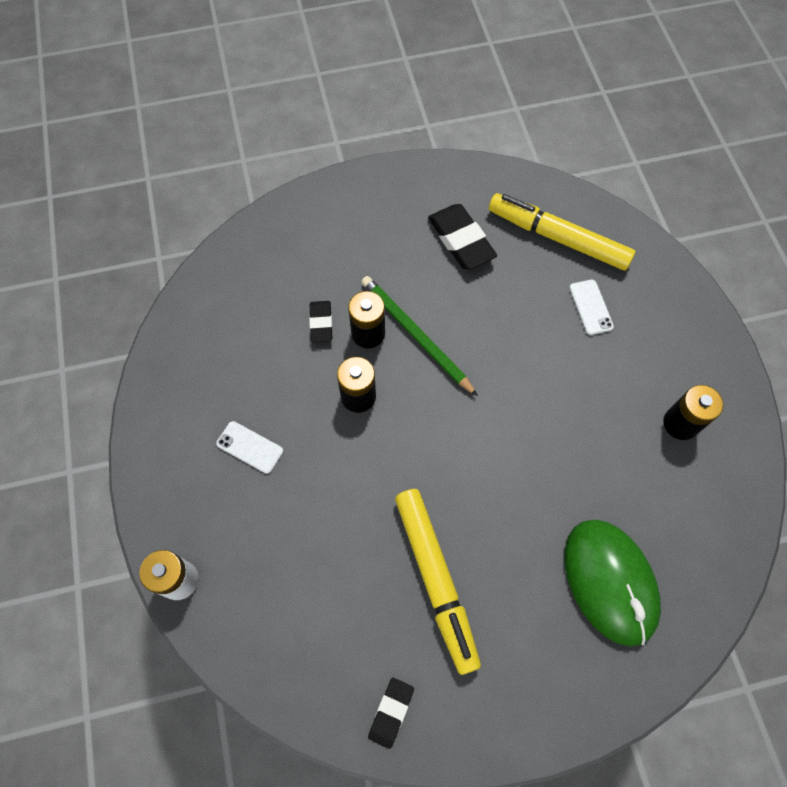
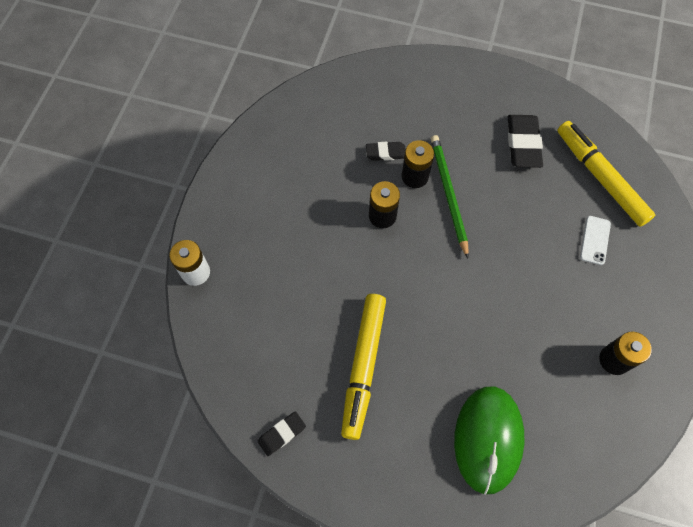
camera: 30 degrees right, 0 degrees up
white phone [216,421,283,474] -> none
black eraser [309,301,332,342] -> black eraser turned 60 degrees clockwise [366,142,406,161]

